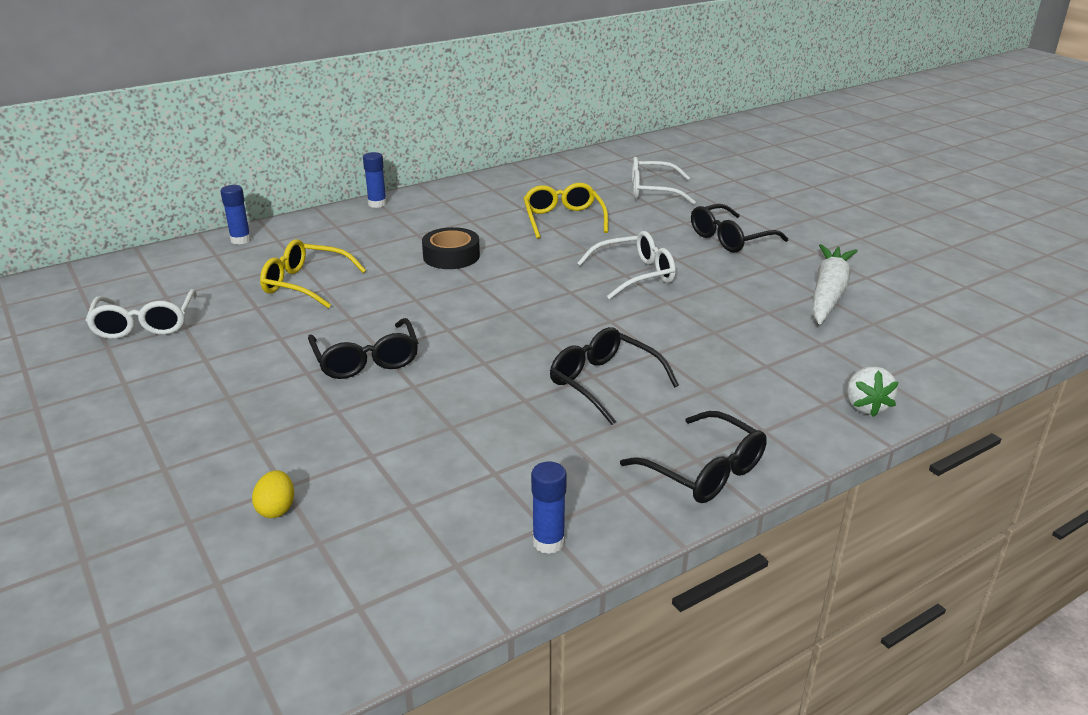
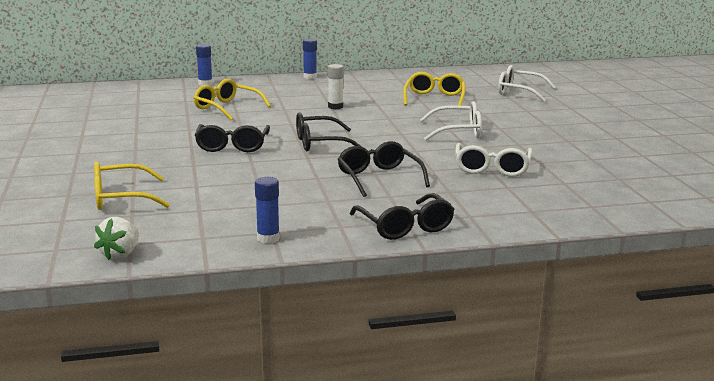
camera: 20 degrees right, 10 degrees down
white glasses [85,289,197,339] -> white glasses moved to [455,143,532,177]
yellow egg [252,470,294,518] -> yellow glasses [94,162,170,210]
black tape [422,227,480,269] -> white glue stick [328,64,344,109]
black glasses [691,204,788,252] -> black glasses moved to [296,113,362,151]
white carrot [812,244,858,324] -> none
white strawberry [847,366,899,417] -> white strawberry moved to [94,217,139,260]

